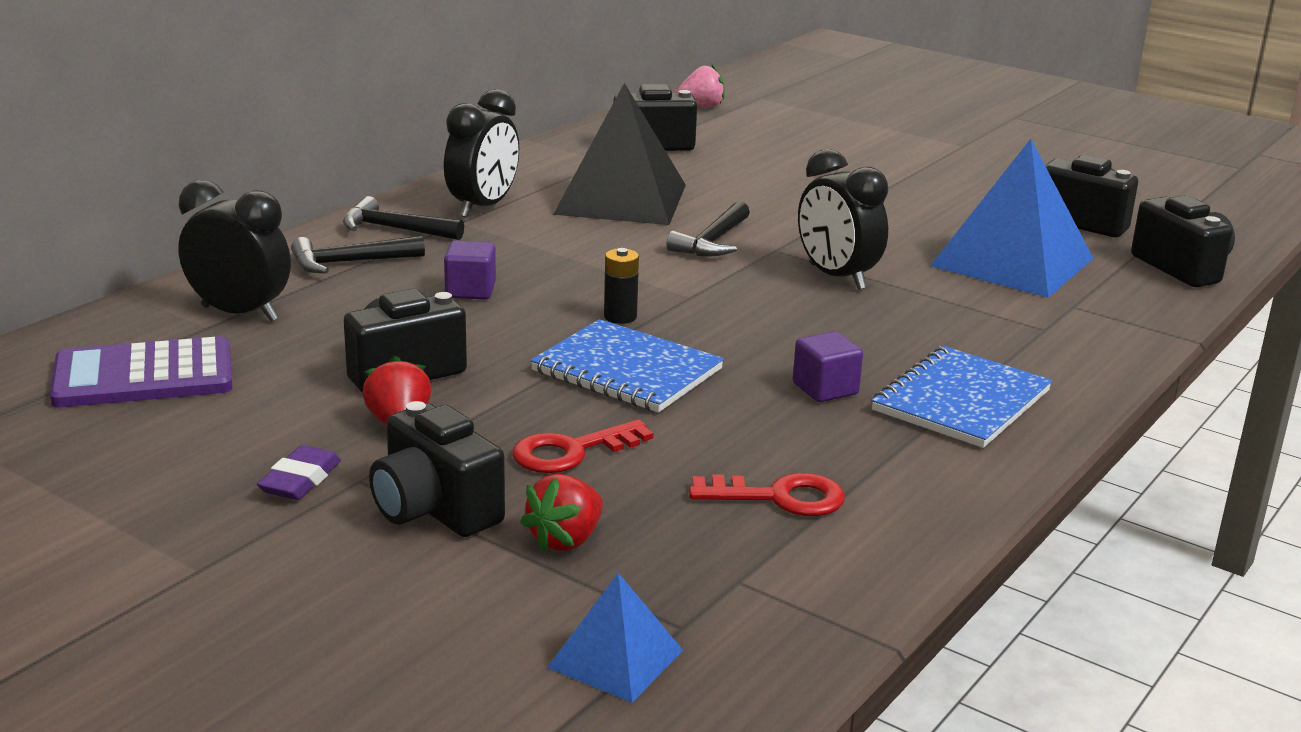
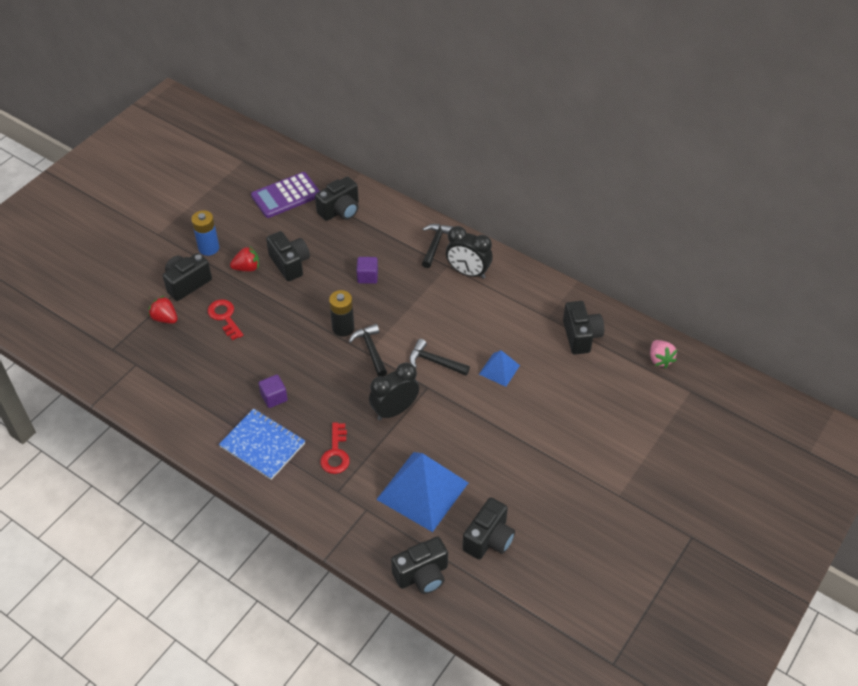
camera: 90 degrees right, 25 degrees up
purple calculator [50,336,232,407] -> purple calculator turned 105 degrees counterclockwise [251,172,320,218]
black clock [178,180,291,321] -> black camera [315,176,359,221]
purple eraser [257,445,341,500] -> blue battery [191,210,219,256]
black hammer [291,235,425,273] -> black hammer moved to [349,324,387,377]
blue notebook [530,319,724,413] -> none
blue pyramid [547,573,683,703] -> blue pyramid moved to [479,350,520,387]
black pyramid [553,83,686,225] -> none
black battery [604,248,639,324] -> black battery [329,290,355,337], size x1.53
red key [689,473,845,516] -> red key moved to [320,422,350,474]

